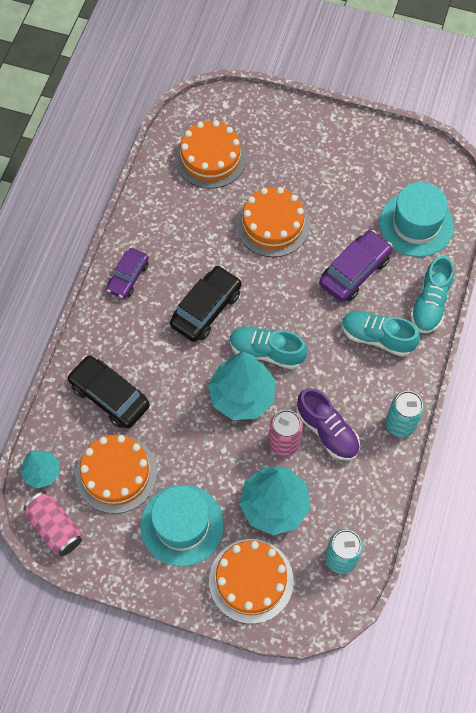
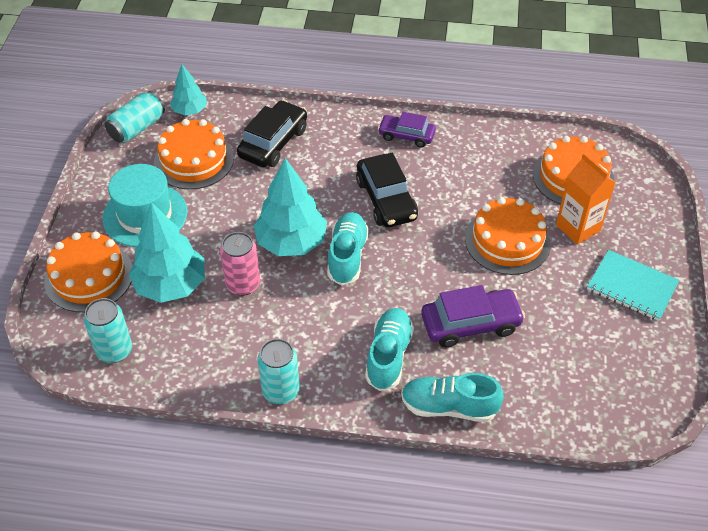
camera: 80 degrees right, 15 degrees down
pink can [24,492,82,556] -> turquoise can [105,91,165,143]
black car [170,265,242,342] -> black car turned 45 degrees clockwise [356,153,418,228]
purple shoe [296,388,360,461] -> none
purple car [319,230,392,302] -> purple car turned 45 degrees counterclockwise [421,285,525,348]
turquoise hat [379,182,454,257] -> none
none -> orange carton [556,153,616,245]
none -> turquoise notebook [587,250,680,321]

